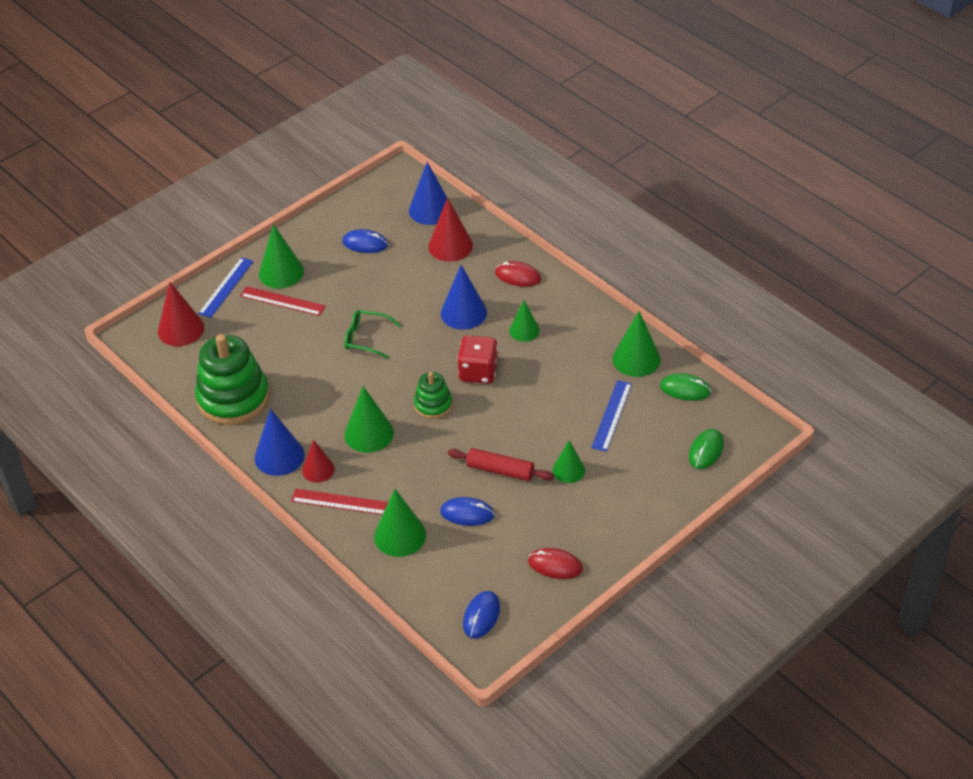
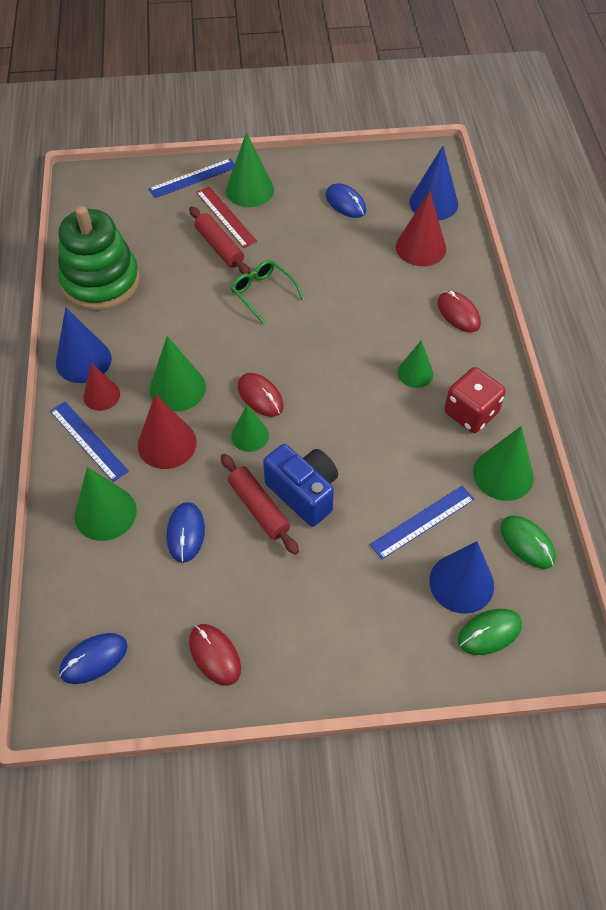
camera: 35 degrees right, 10 degrees up
red cone [158,281,204,346] -> red cone moved to [138,394,197,469]
red ruler [291,489,388,515] -> blue ruler [50,401,129,482]
green stacking toy [414,372,452,419] -> red mouse [238,373,284,417]
blue mouse [440,497,494,526] -> blue mouse turned 45 degrees clockwise [167,502,205,563]
blue cone [441,265,487,330] -> blue cone moved to [429,541,494,614]
red dice [457,335,498,384] -> red dice moved to [444,367,506,433]
green cone [552,440,585,483] -> green cone moved to [231,404,269,452]
none -> red rolling pin [189,206,250,274]
none -> blue camera [263,444,338,527]

